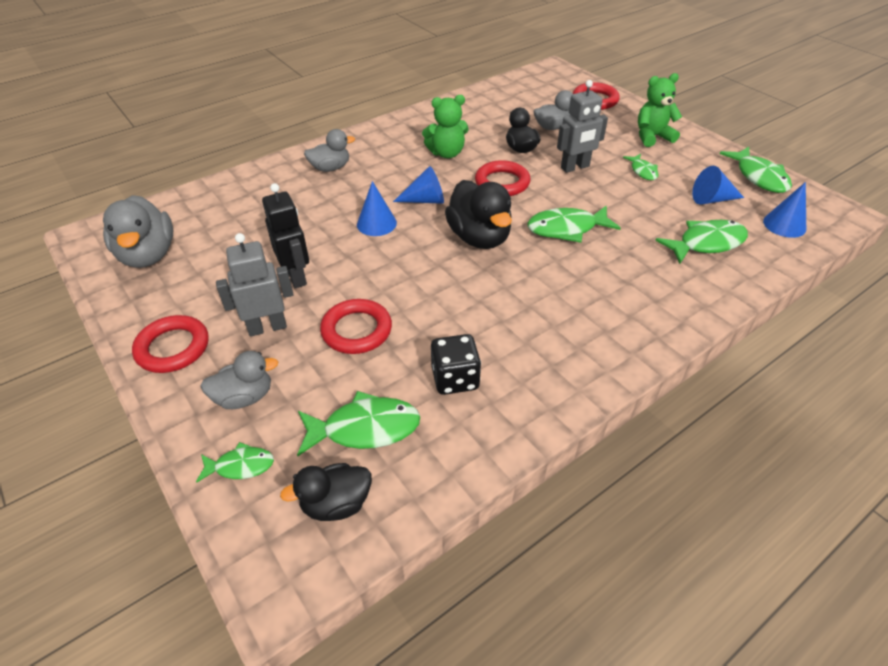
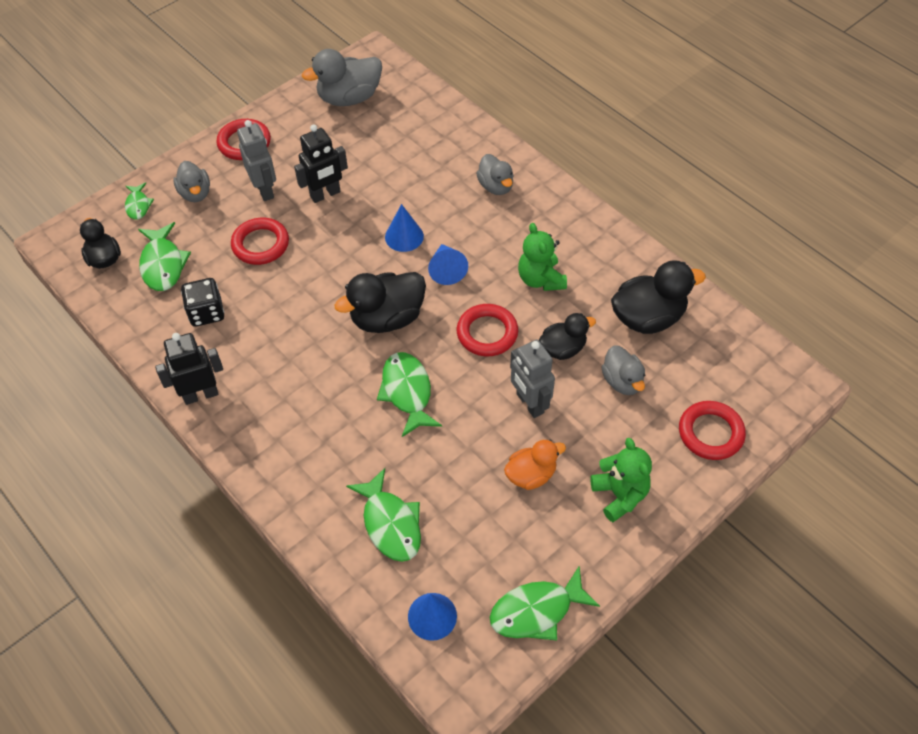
camera: 85 degrees right, 10 degrees up
green fish [623,154,659,180] -> orange duck [504,439,566,490]
blue cone [692,166,744,205] -> none
none -> black robot [155,333,223,405]
none -> black duck [611,260,706,334]

